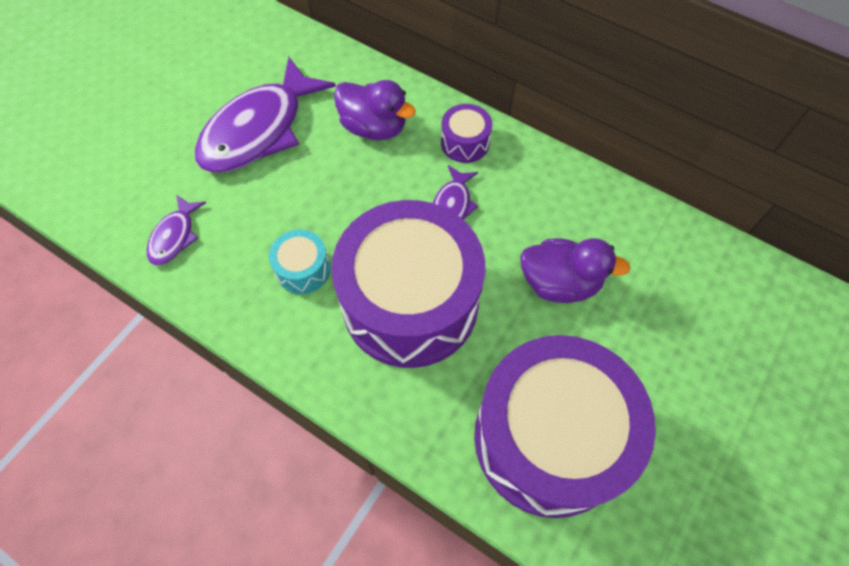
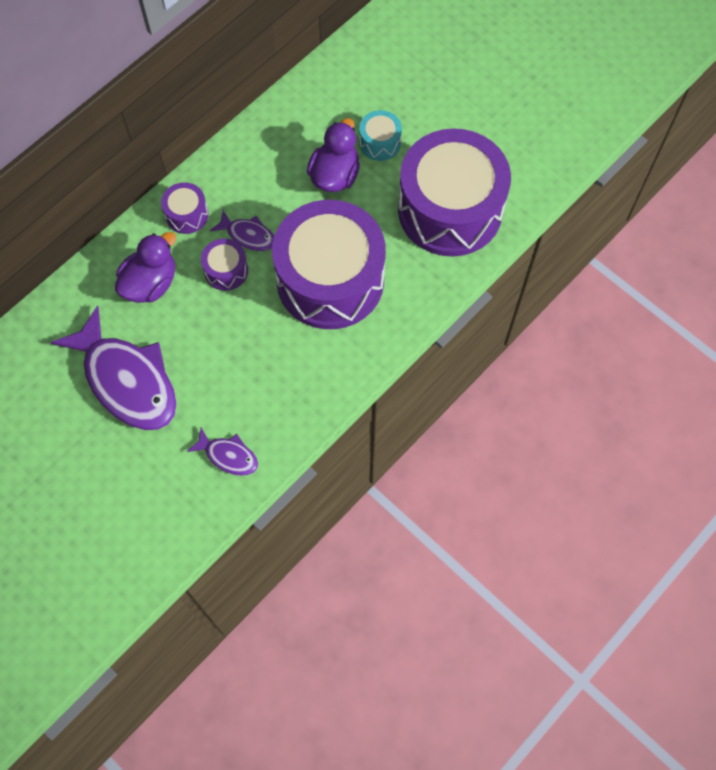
camera: 80 degrees left, 5 degrees up
turquoise drum [269,229,331,294] -> turquoise drum moved to [359,110,402,161]
none -> purple drum [201,239,248,291]

